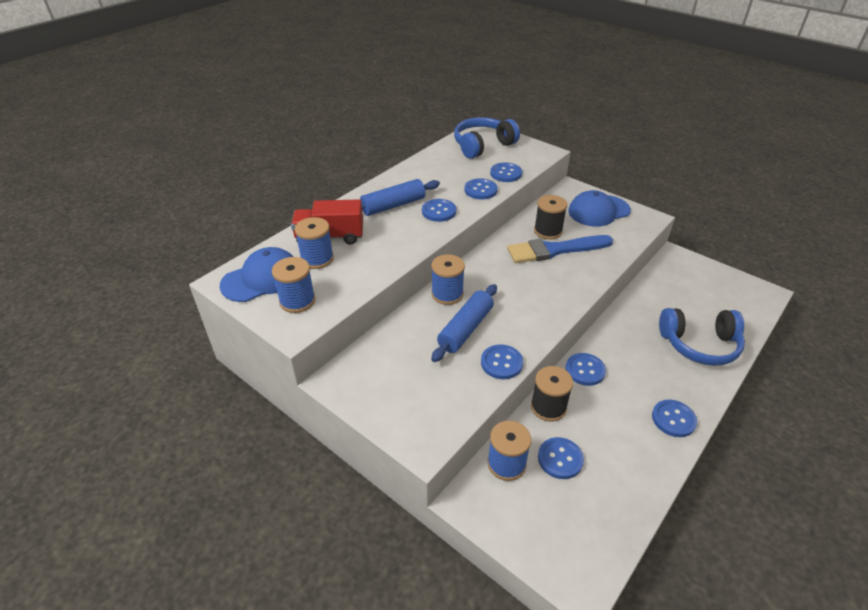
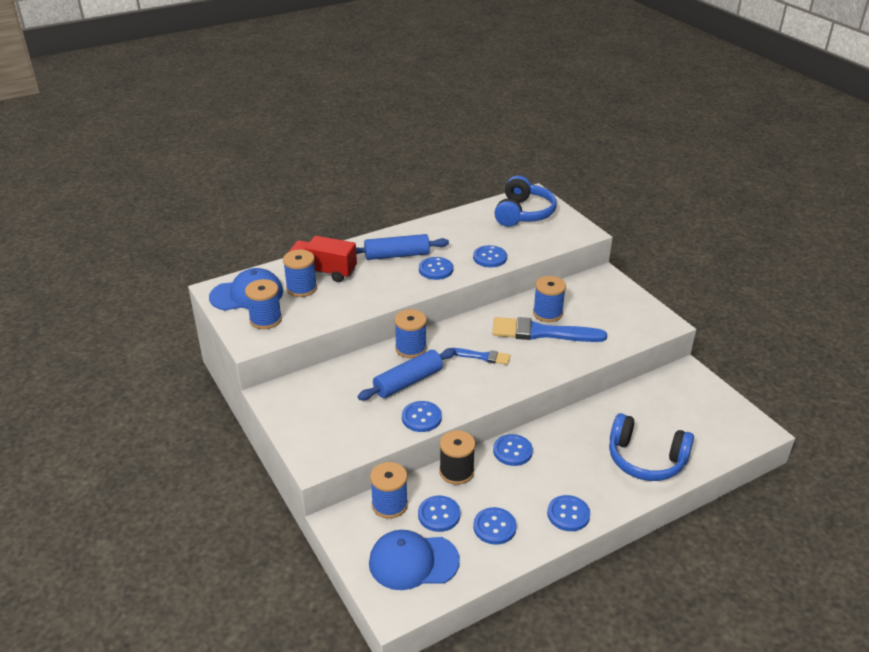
camera: 20 degrees right, 5 degrees down
blue headphones [454,117,520,159] -> blue headphones turned 120 degrees clockwise [494,176,557,227]
blue button [490,162,522,182] -> blue button moved to [473,507,517,545]
black spool [534,195,568,240] -> blue spool [533,276,566,322]
blue cap [568,190,631,227] -> blue cap moved to [369,530,460,590]
none -> blue brush [454,348,511,365]

